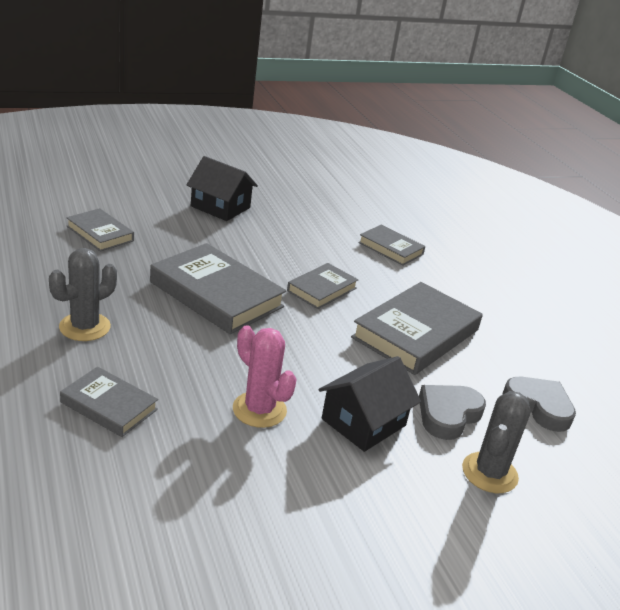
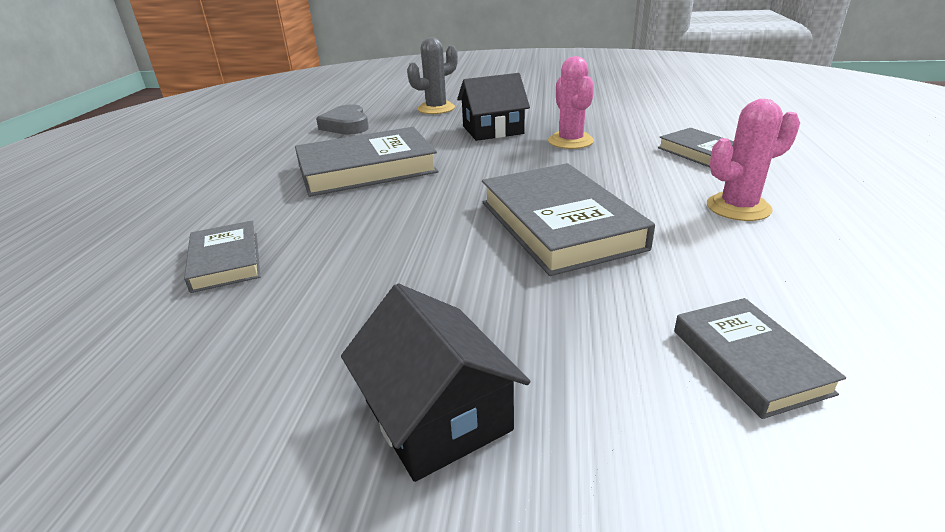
camera: 145 degrees left, 0 degrees up
grey cactus [49,248,117,341] -> pink cactus [707,99,800,221]
grey book [287,263,358,309] -> none
grey heart [419,385,486,440] -> none

